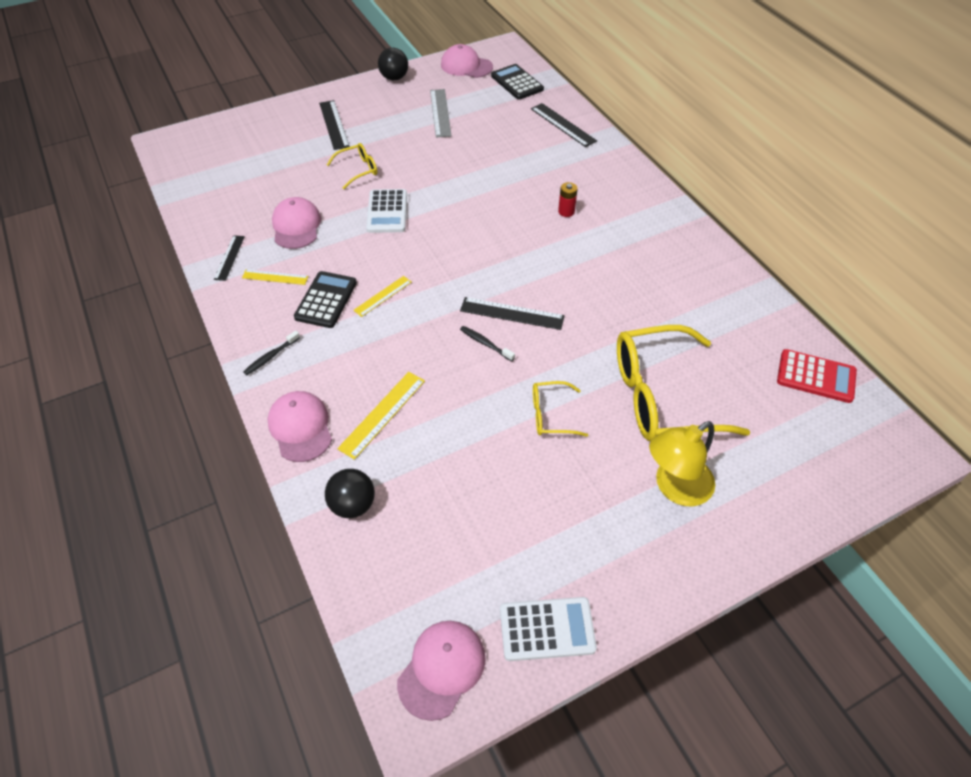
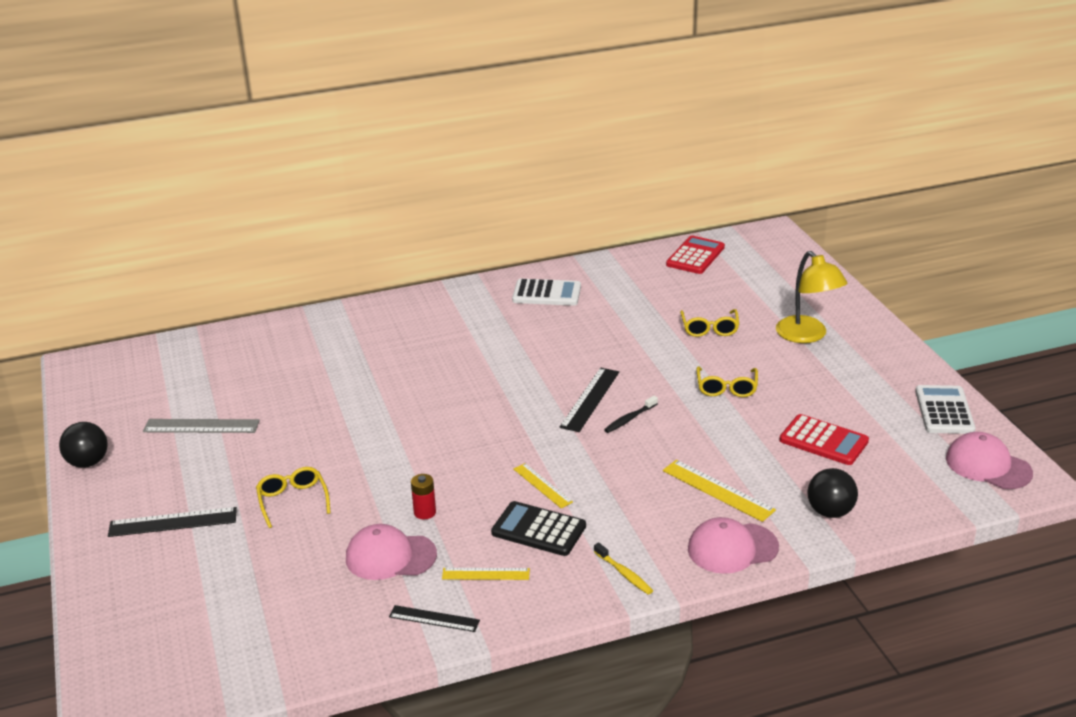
camera: 80 degrees left, 20 degrees down
yellow ruler [242,269,308,285] -> yellow ruler turned 75 degrees clockwise [442,568,530,580]
black toothbrush [243,330,300,375] -> yellow toothbrush [594,543,653,595]
white calculator [366,189,407,233] -> white calculator moved to [512,279,581,306]
pink cap [441,44,493,78] -> none
black calculator [491,64,544,100] -> none
black ruler [531,103,597,147] -> none
red battery [558,182,578,217] -> red battery moved to [411,474,436,519]
yellow glasses [617,325,750,441] -> yellow glasses [680,309,739,337], size x0.47
none -> red calculator [780,414,869,465]

